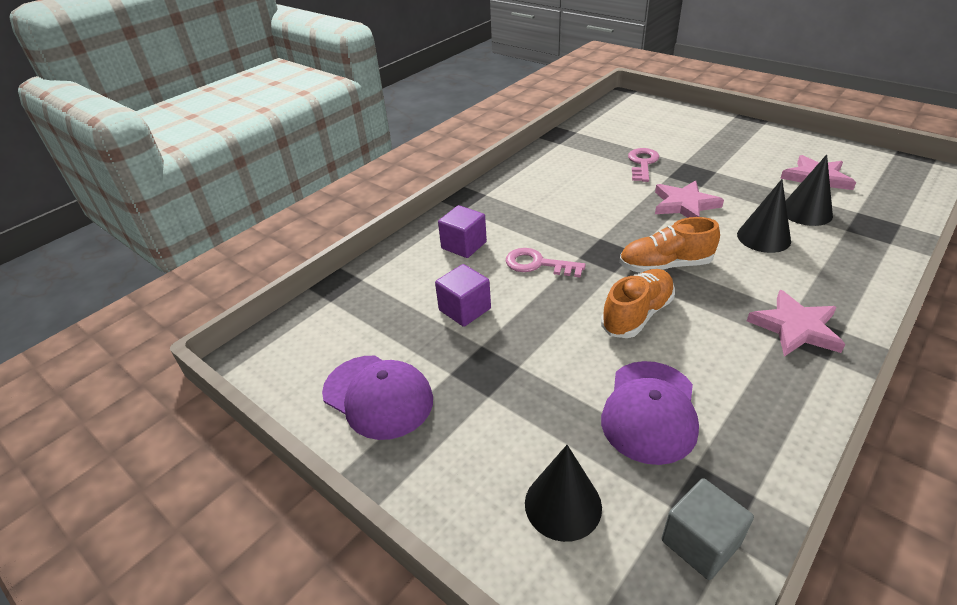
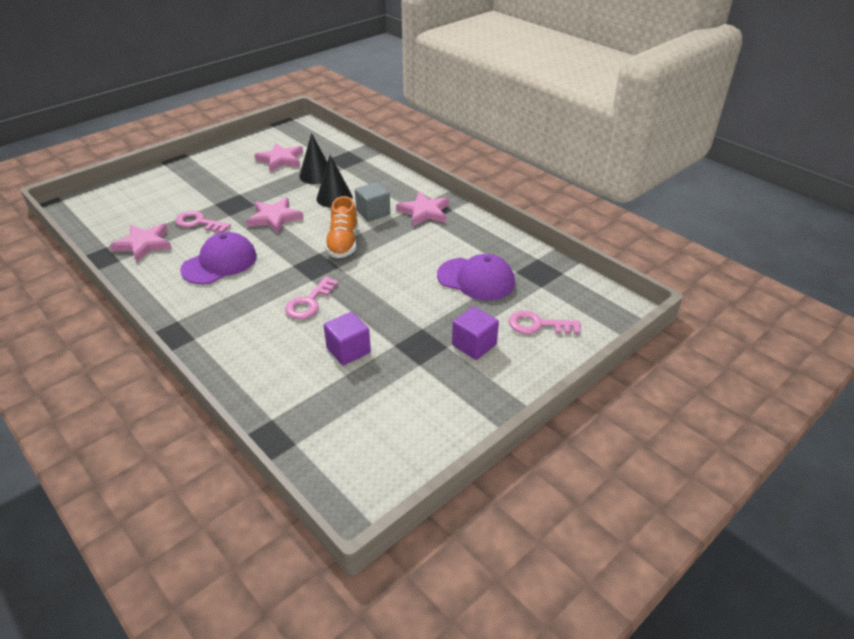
camera: 85 degrees left, 0 degrees up
purple cap [322,356,433,440] -> purple cap moved to [180,232,257,284]
purple cube [438,205,487,258] -> purple cube moved to [452,306,499,360]
black cone [525,445,602,542] -> pink key [509,311,581,334]
orange shoe [601,269,675,338] -> none
grey cube [662,478,754,580] -> grey cube moved to [355,182,390,222]
none -> pink star [110,224,172,262]

